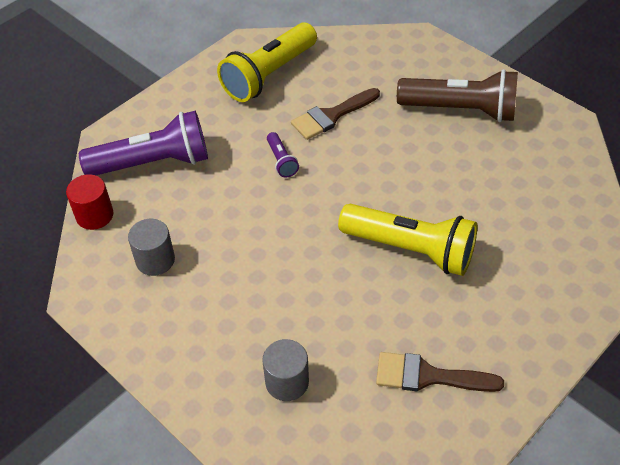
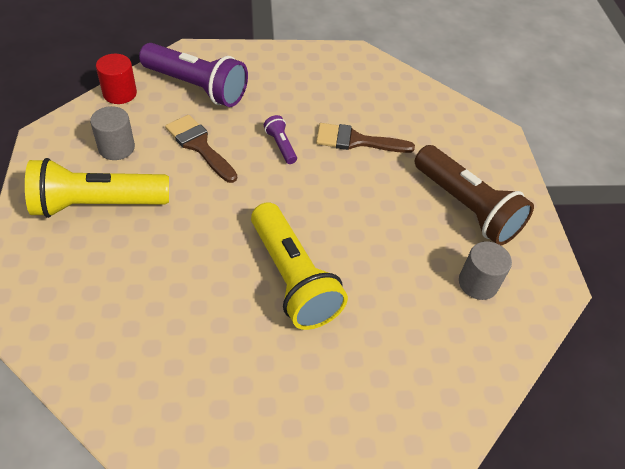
camera: 35 degrees right, 0 degrees up
yellow flashlight [217,23,317,102] -> yellow flashlight moved to [25,158,169,218]
grey cylinder [262,339,309,401] -> grey cylinder moved to [459,241,512,300]
purple flashlight [267,132,299,178] -> purple flashlight turned 135 degrees clockwise [264,115,297,164]
brown brush [376,352,504,392] -> brown brush moved to [165,115,237,183]

